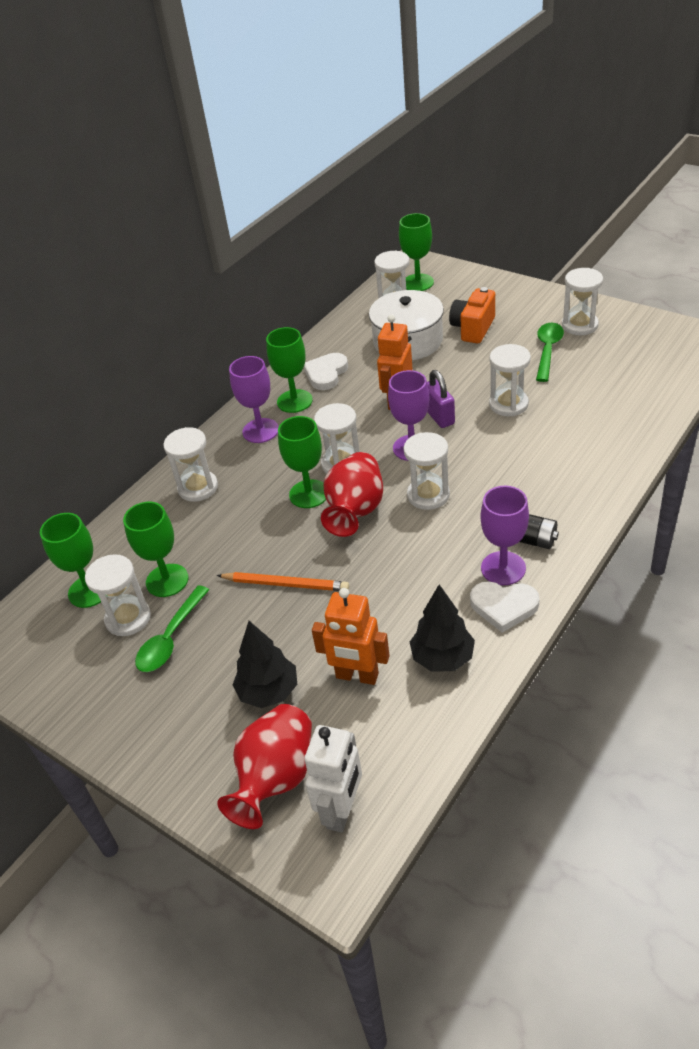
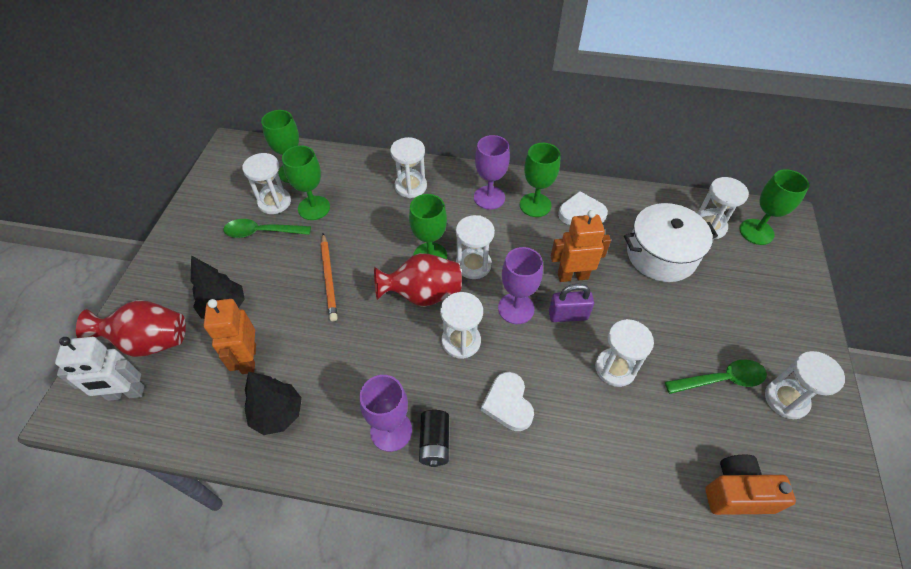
camera: 60 degrees right, 10 degrees up
purple padlock [427,370,455,428] -> purple padlock turned 45 degrees clockwise [549,284,594,322]
orange camera [449,287,495,343] -> orange camera moved to [705,455,796,515]
white heart [470,581,540,633] -> white heart moved to [481,372,534,431]

